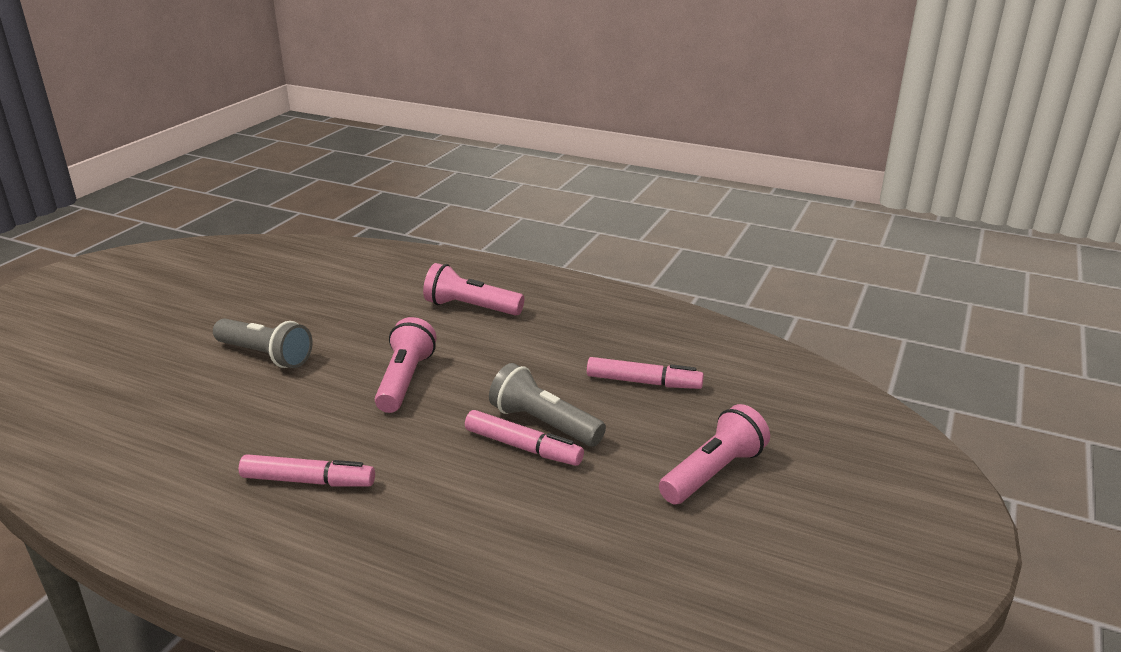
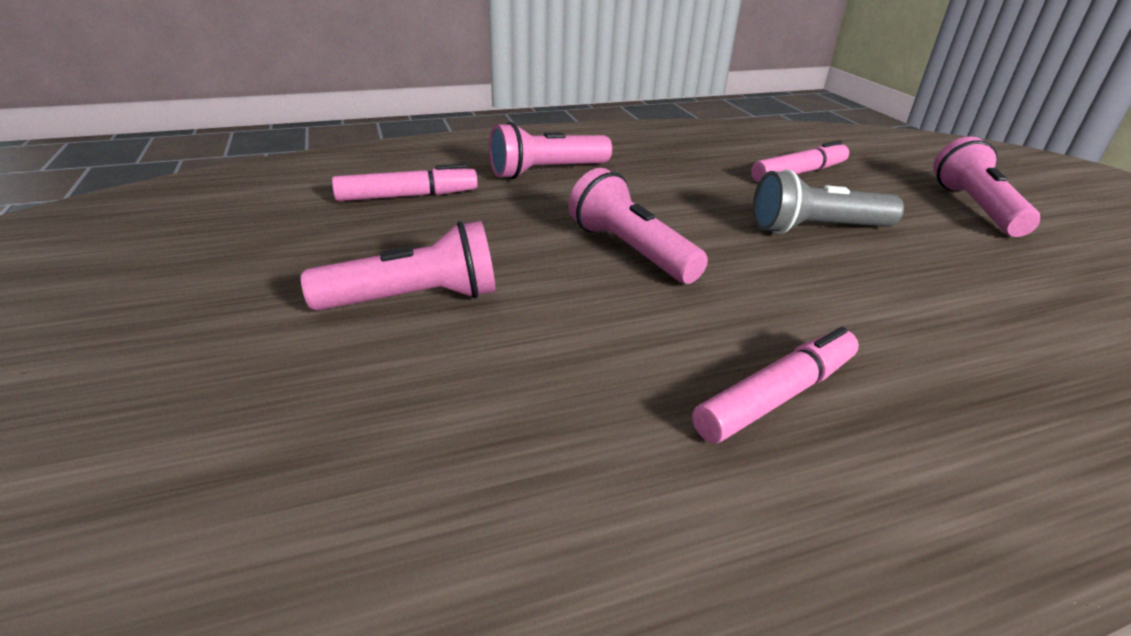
camera: 45 degrees left, 5 degrees up
grey flashlight [213,318,313,368] -> pink flashlight [301,221,496,311]
pink marker [465,410,584,466] -> pink marker moved to [332,164,478,201]

